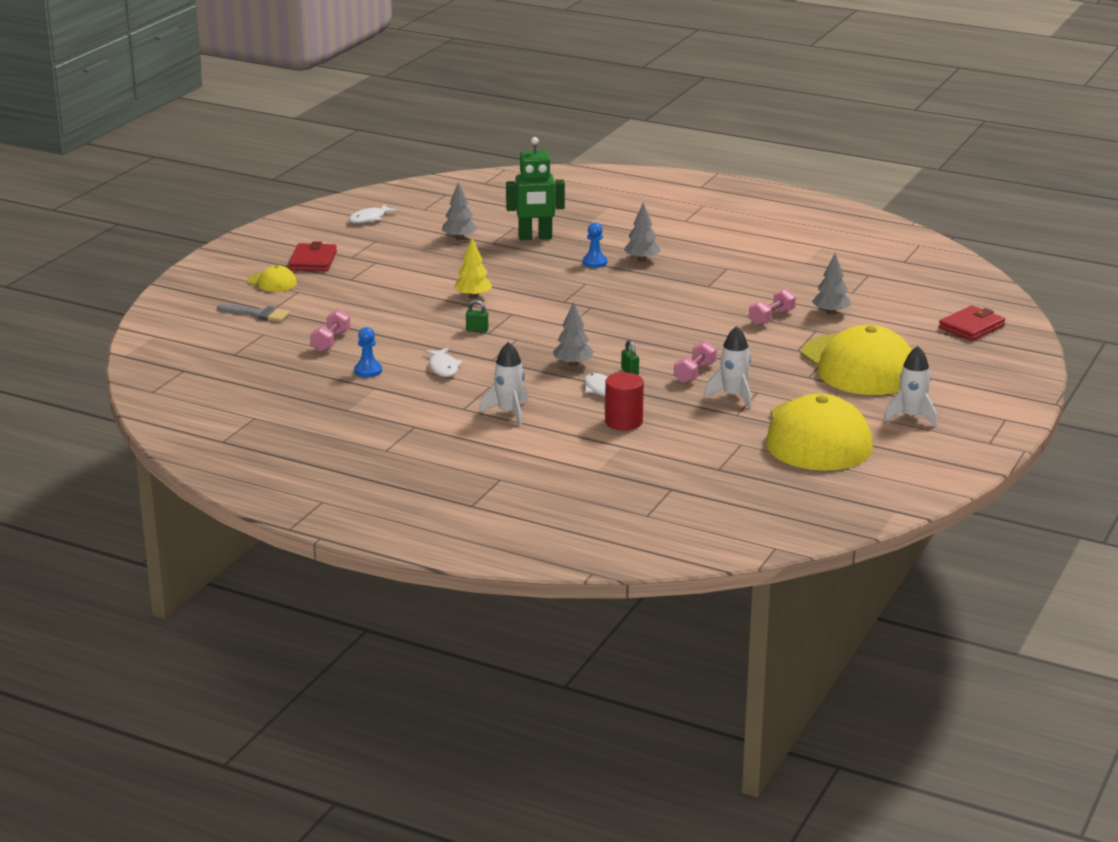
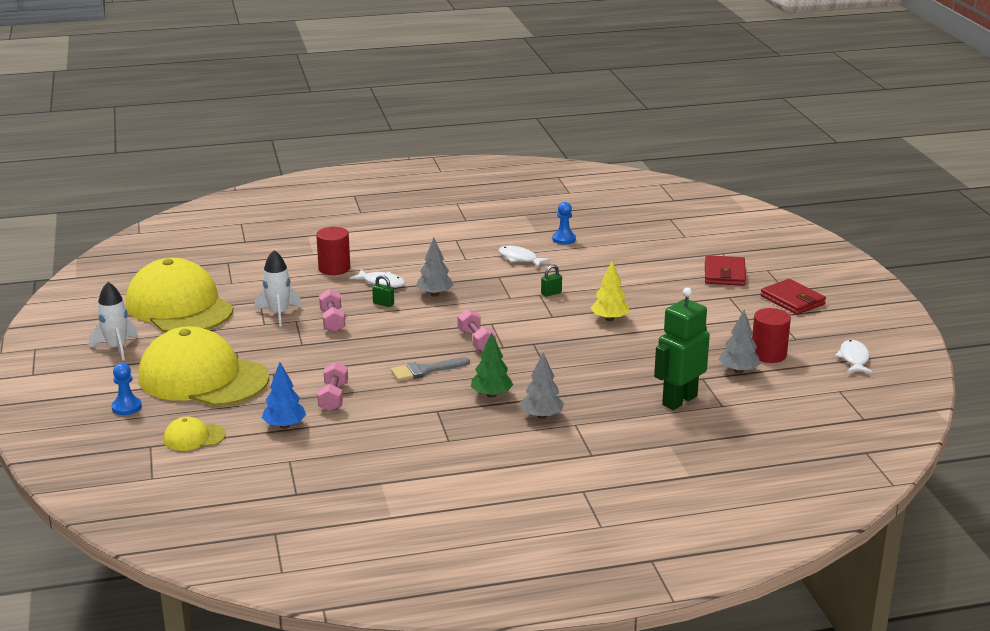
camera: 140 degrees right, 0 degrees up
grey brush [217,304,290,322] -> grey brush moved to [391,357,470,381]
yellow cap [248,265,297,292] -> yellow cap moved to [164,416,226,451]
pink dumbbell [310,309,351,352] -> pink dumbbell moved to [457,309,496,351]
white rocket [480,341,528,426] -> none
blue pawn [582,223,607,268] -> blue pawn moved to [111,363,142,415]
grey tree [812,253,851,315] -> blue tree [262,362,306,429]
red wallet [939,306,1005,341] -> red wallet moved to [705,255,746,286]
none -> green tree [471,332,513,398]
none -> red cylinder [752,308,791,363]

